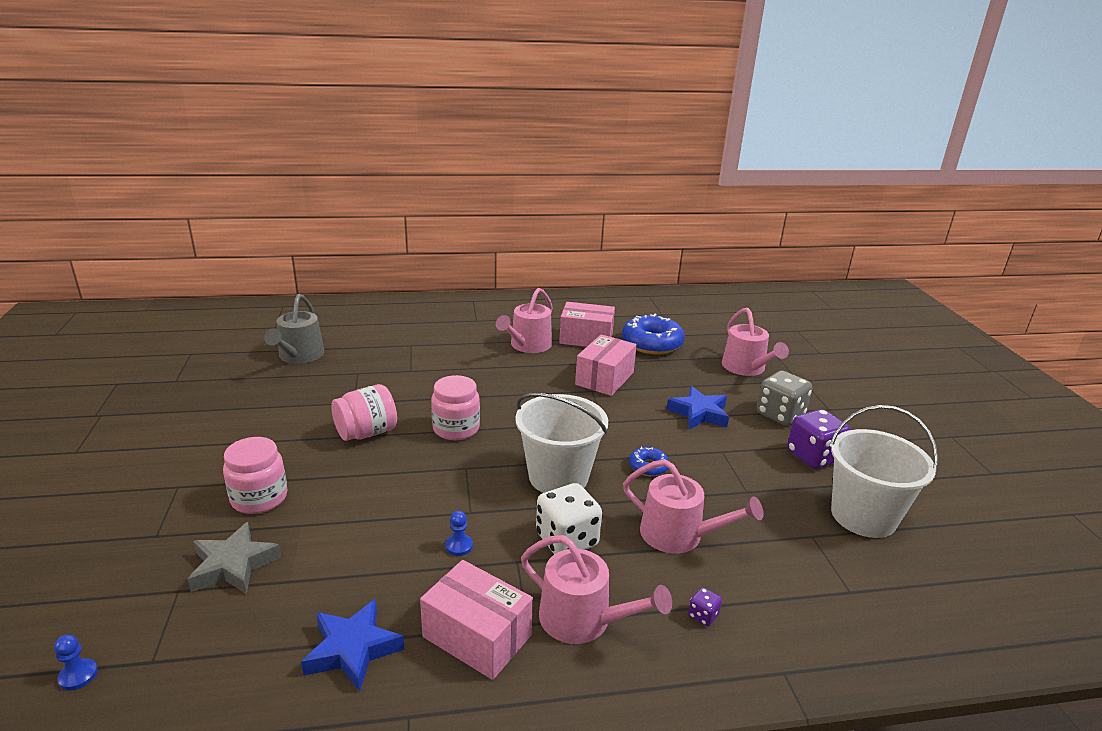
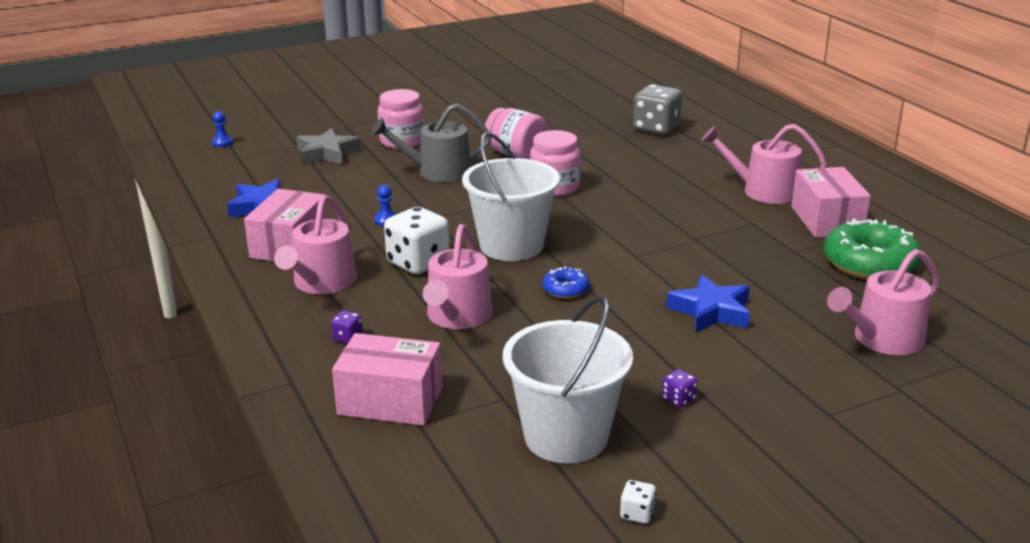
camera: 75 degrees right, 0 degrees up
grey watering can [264,294,324,364] -> grey watering can moved to [371,103,491,182]
pink box [575,334,637,396] -> pink box moved to [332,333,442,426]
blue donut [622,314,685,355] -> green donut [824,218,921,280]
grey dice [757,371,812,425] -> grey dice moved to [633,84,682,135]
purple dice [787,409,851,469] -> purple dice [662,369,697,407], size x0.44
none -> white dice [620,480,656,524]

